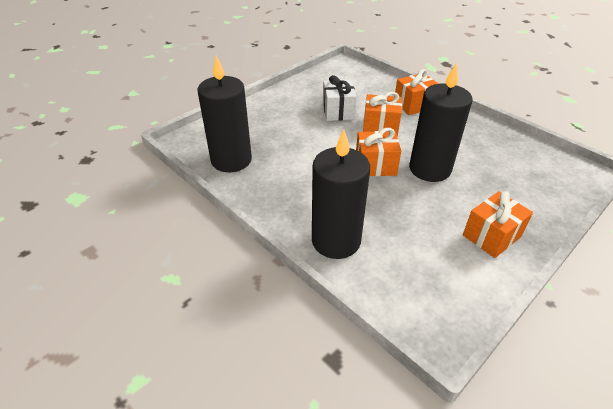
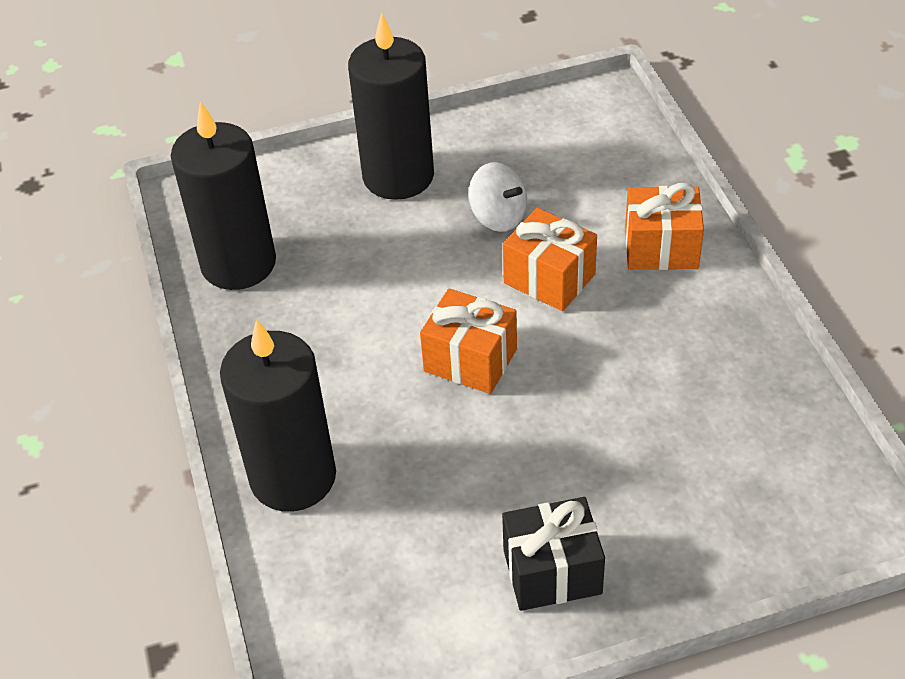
camera: 30 degrees right, 5 degrees up
white gift [323,75,357,121] -> white spinning top [469,162,527,232]
black candle [409,64,472,182] -> black candle moved to [348,13,434,200]
orange gift [463,191,533,258] -> black gift [502,497,605,611]

